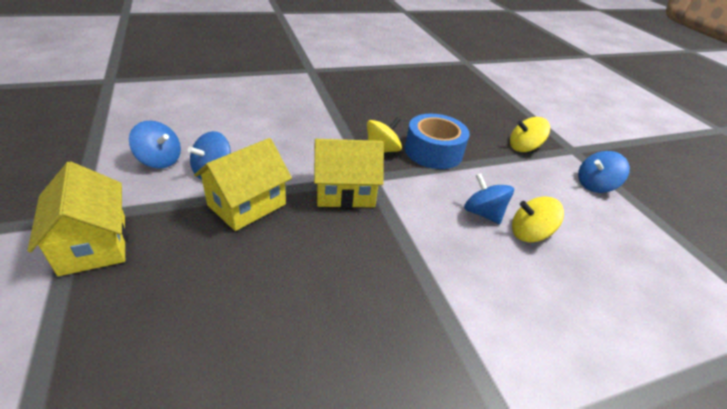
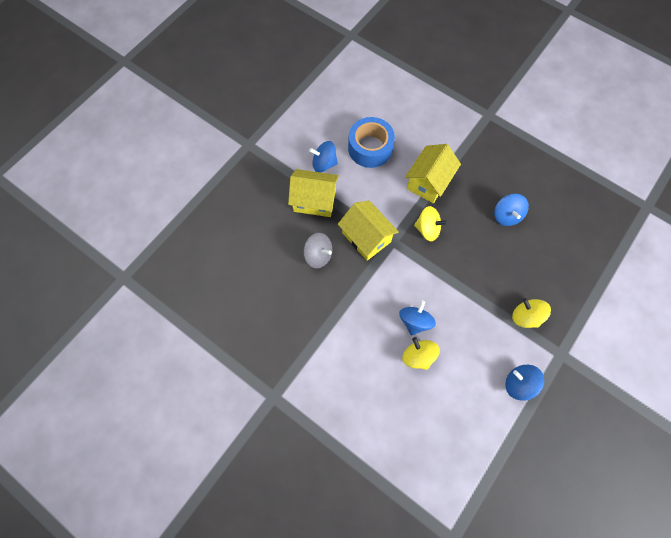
camera: 60 degrees right, 30 degrees up
yellow house [27,161,127,276] -> yellow house moved to [405,144,461,203]
blue spinning top [129,121,181,168] -> blue spinning top moved to [494,194,529,226]
blue tape [405,114,470,169] -> blue tape moved to [348,117,395,168]
none -> grey spinning top [303,233,332,268]

